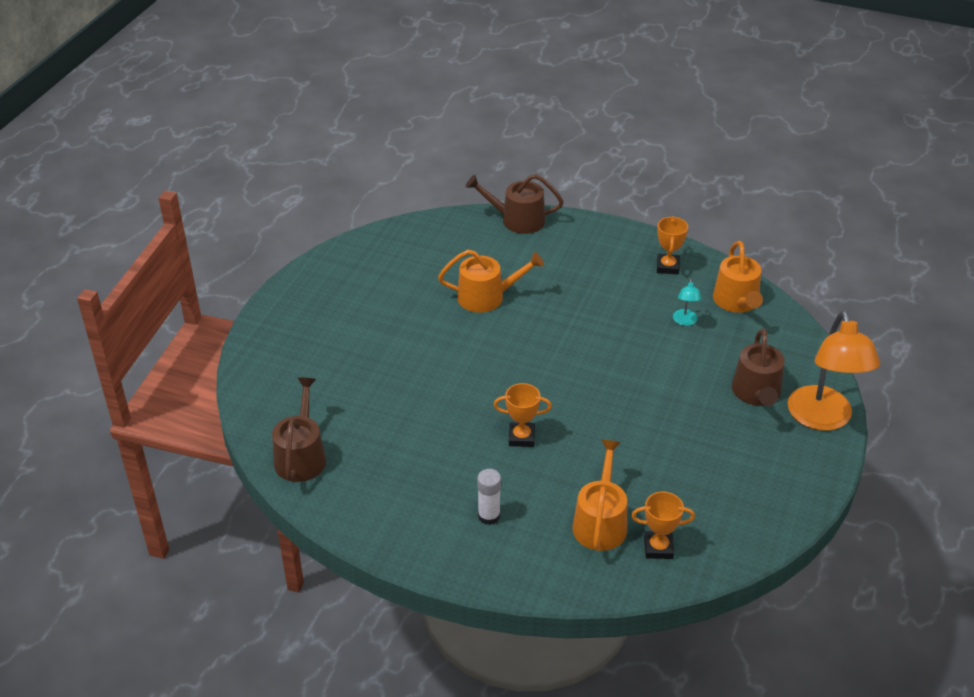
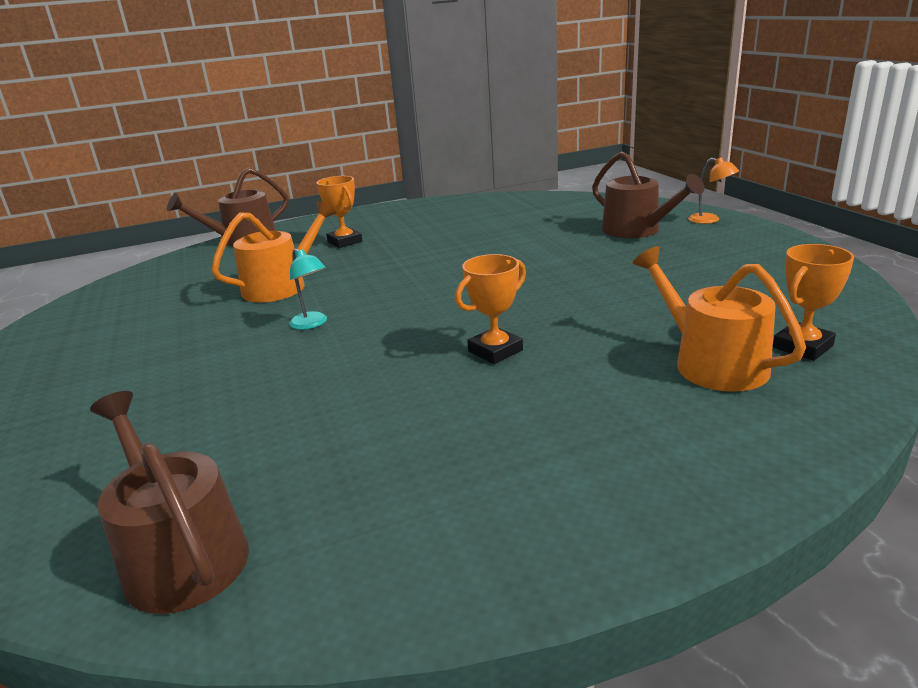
camera: 40 degrees left, 15 degrees down
white glue stick [477,469,501,525] -> none
orange trophy [657,216,688,275] -> orange trophy moved to [317,176,362,248]
turquoise lamp [673,279,702,326] -> turquoise lamp moved to [289,248,327,330]
orange watering can [713,241,763,313] -> none
orange lamp [788,311,880,431] -> orange lamp [688,157,739,224], size x0.42

